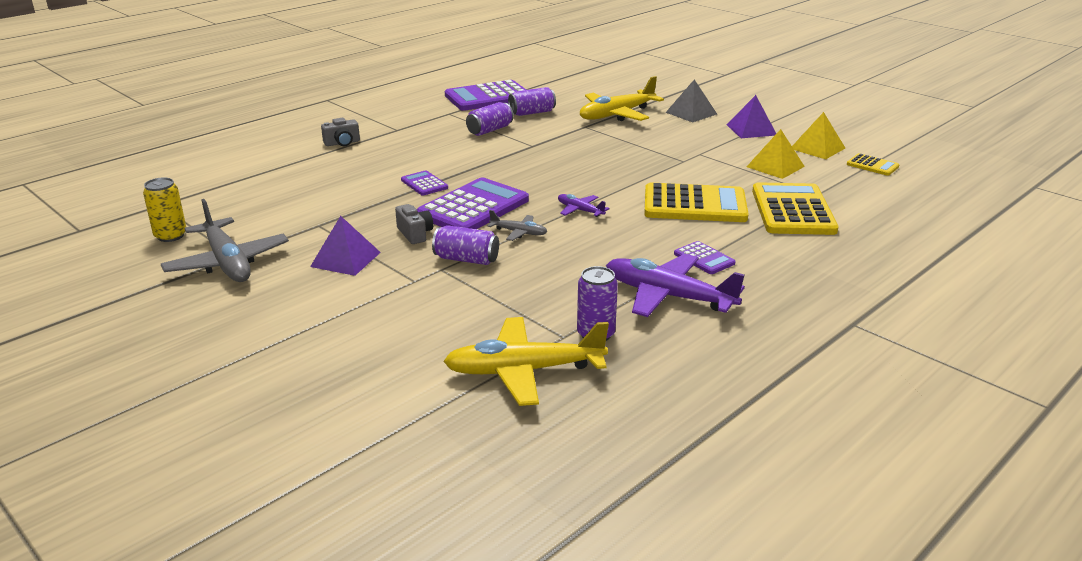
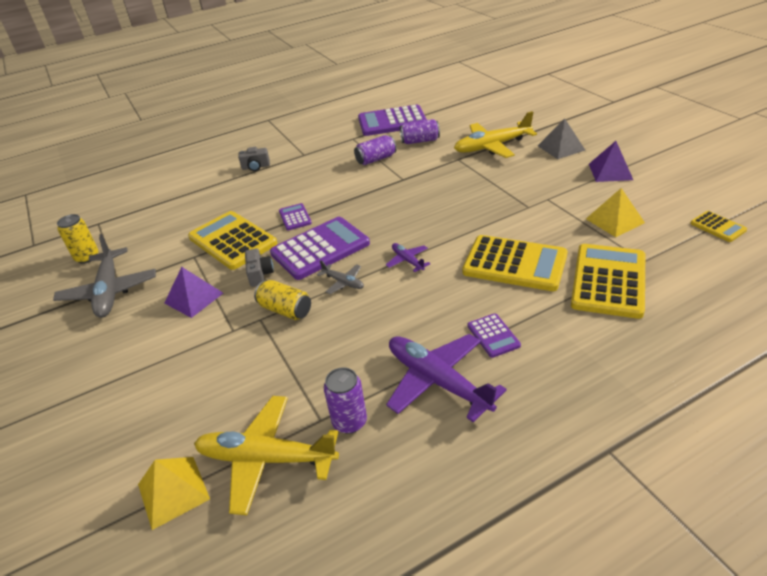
camera: 20 degrees right, 10 degrees up
purple can [432,225,499,265] -> yellow can [254,280,311,320]
yellow pyramid [792,112,845,159] -> yellow pyramid moved to [138,457,210,530]
none -> yellow calculator [188,211,277,270]

